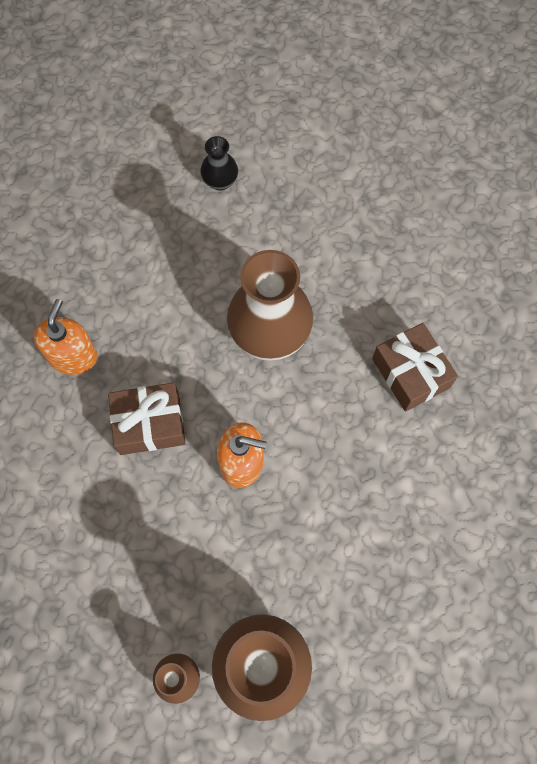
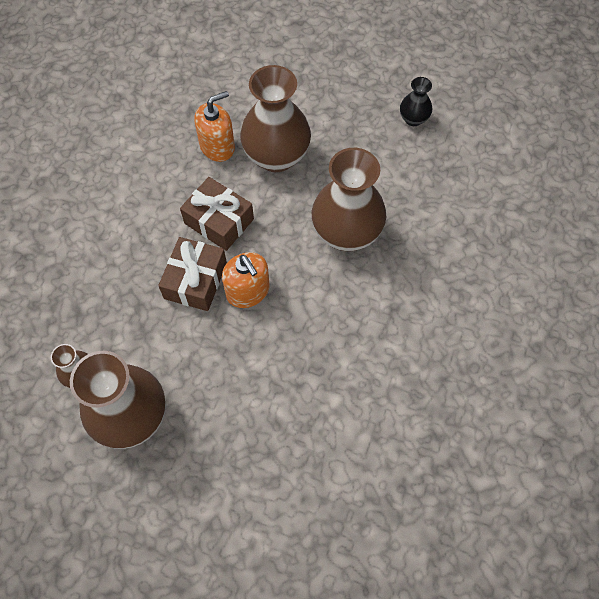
camera: 45 degrees right, 5 degrees down
brown gift [372,323,458,412] -> brown gift moved to [158,237,227,311]
none -> brown vase [240,65,311,172]

